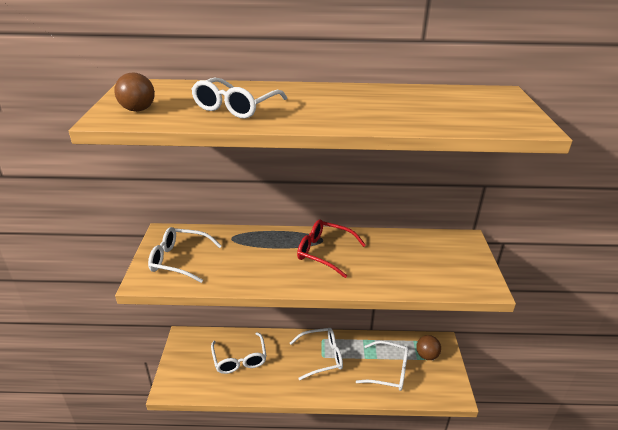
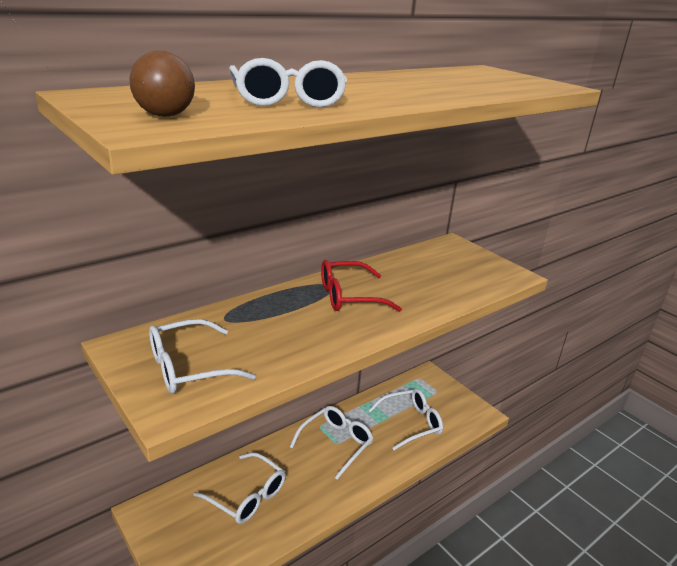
camera: 40 degrees left, 5 degrees down
brown ball [416,335,441,360] -> none

